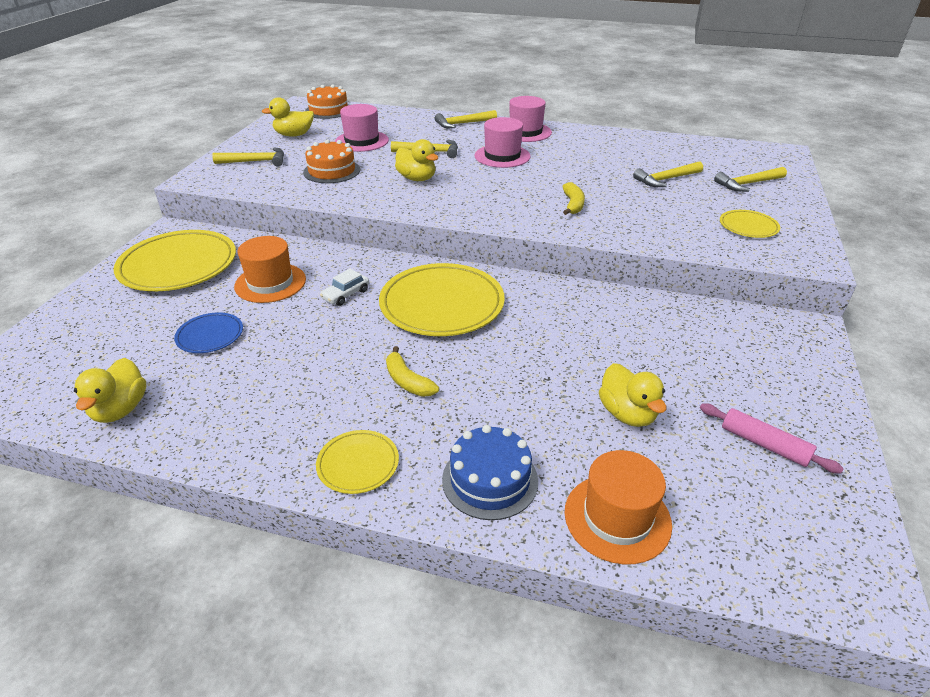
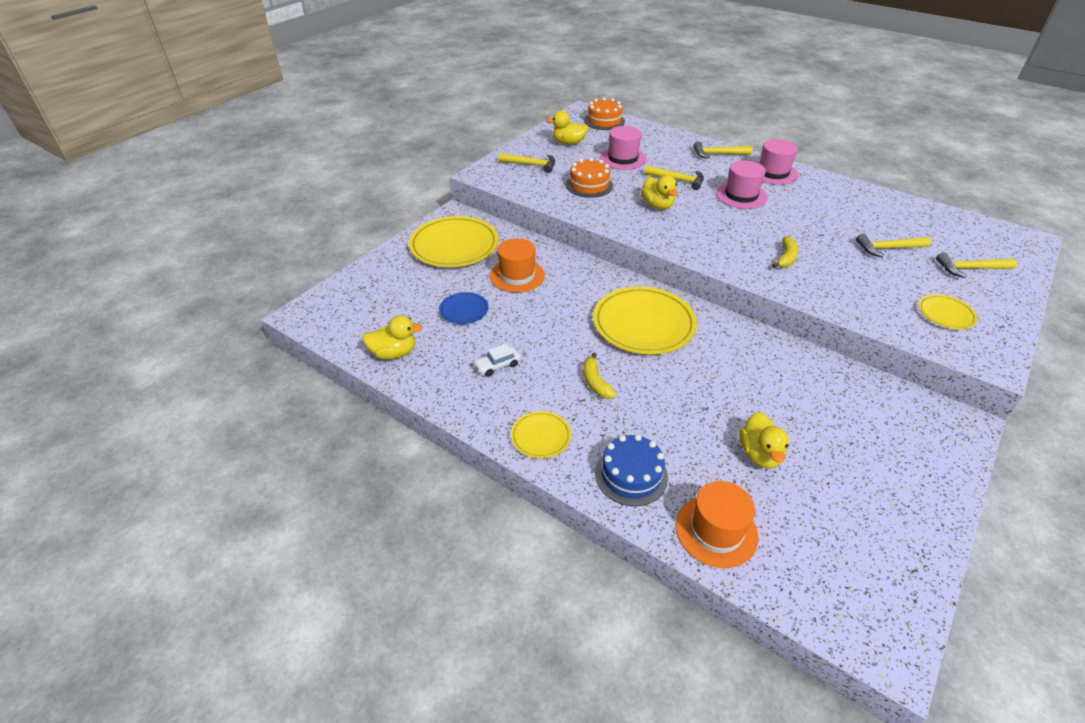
camera: 20 degrees right, 5 degrees up
yellow duck [74,358,146,423] -> yellow duck turned 120 degrees counterclockwise [362,315,423,359]
white car [320,269,369,306] -> white car moved to [473,344,521,377]
pink rolling pin [700,404,844,474] -> none

